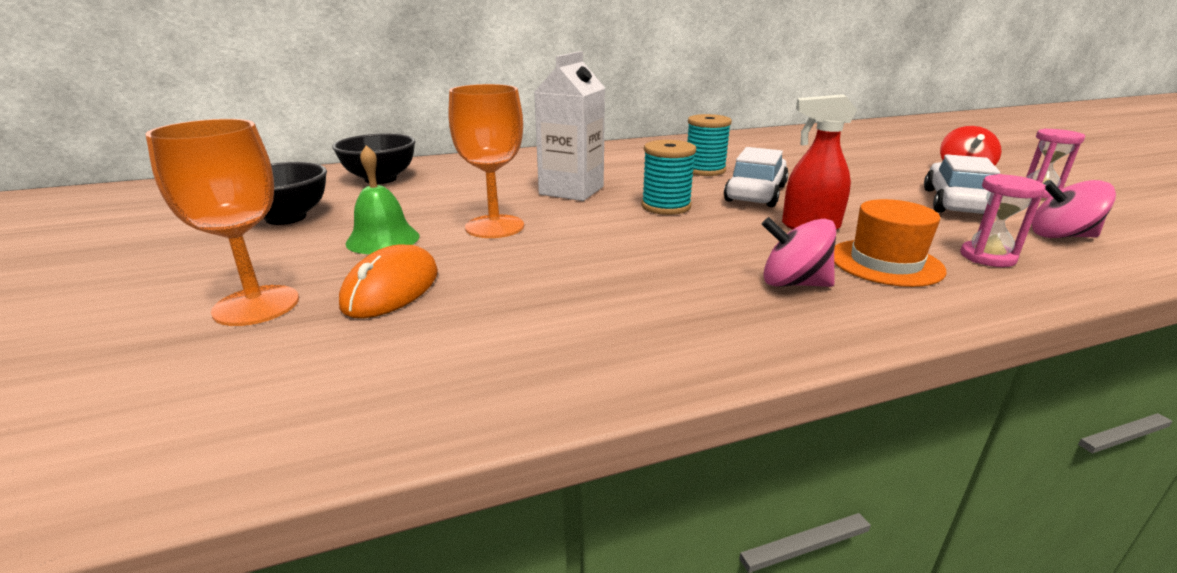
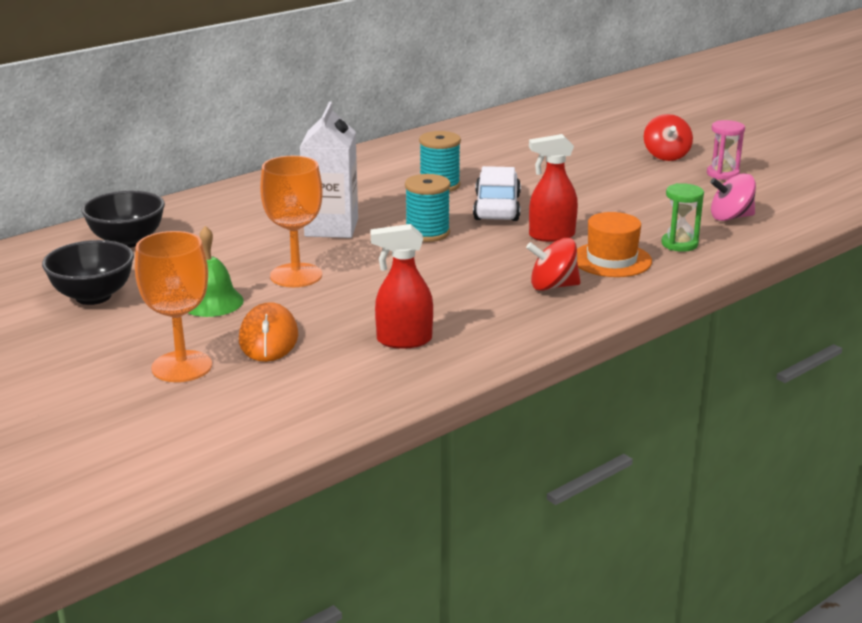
camera: 20 degrees left, 0 degrees up
pink spinning top [762,217,836,287] -> red spinning top [526,238,581,291]
white car [924,154,1000,215] -> none
pink hourglass [960,174,1046,267] -> green hourglass [661,183,704,252]
none -> red spray bottle [370,224,433,349]

